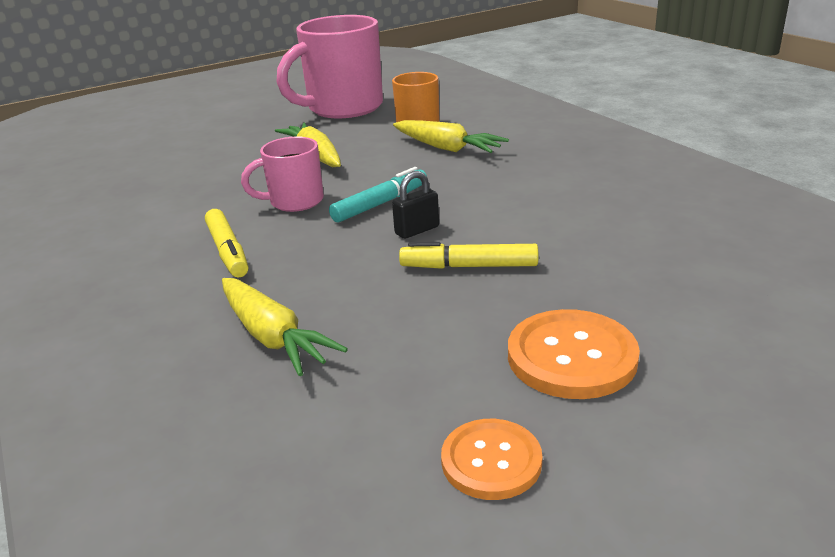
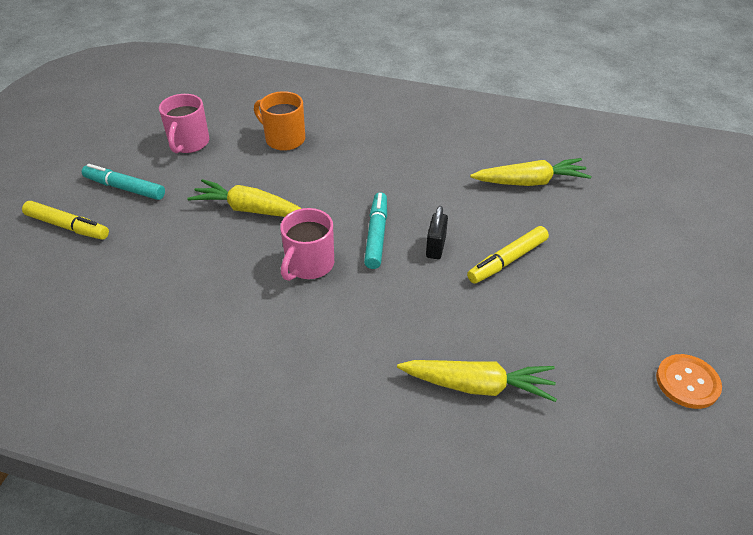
camera: 45 degrees left, 15 degrees up
yellow marker [205,209,249,277] -> yellow marker moved to [22,201,109,240]
pink mug [277,15,383,118] -> pink mug [159,94,209,153], size x0.54
yellow carrot [393,120,509,153] -> yellow carrot moved to [470,158,591,186]
orange button [508,309,640,399] -> none
none -> turquoise marker [82,164,165,200]

